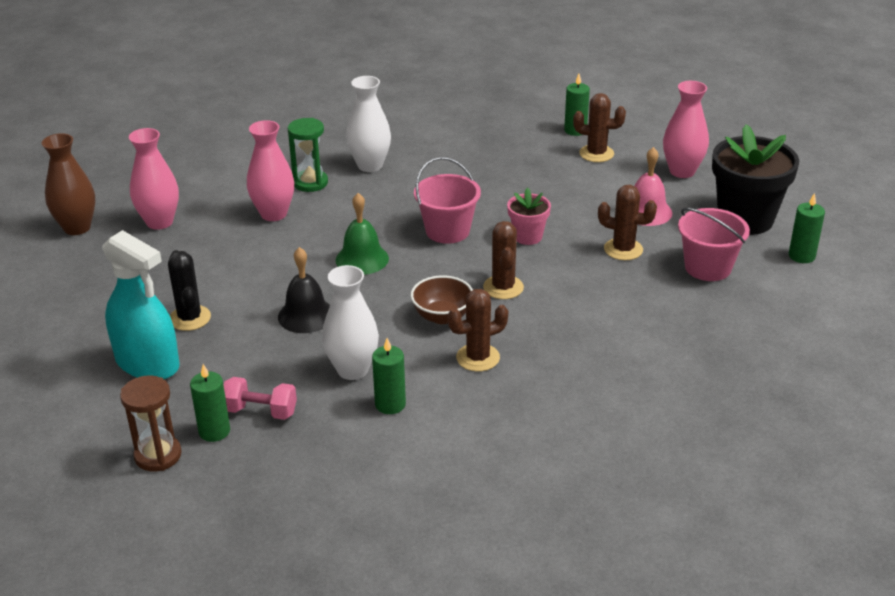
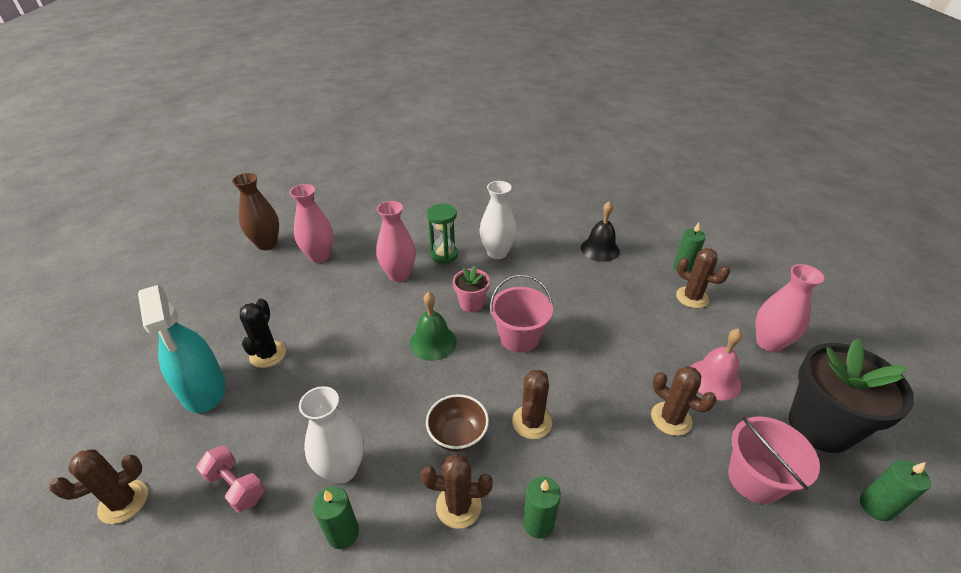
camera: 25 degrees right, 5 degrees up
brown hourglass [120,376,182,472] -> brown cactus [49,449,148,524]
green candle [190,364,230,442] -> green candle moved to [523,476,561,539]
black bell [278,247,330,333] -> black bell moved to [581,201,620,262]
pink flower pot [507,187,551,245] -> pink flower pot moved to [453,266,490,313]

